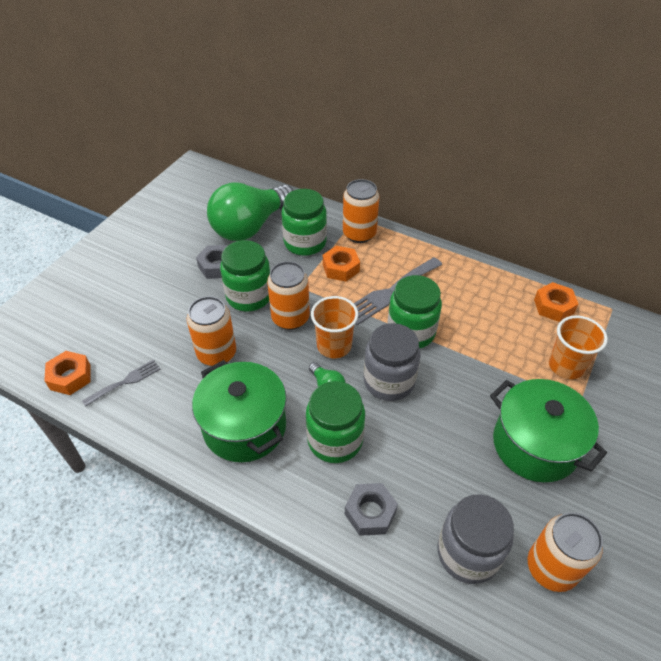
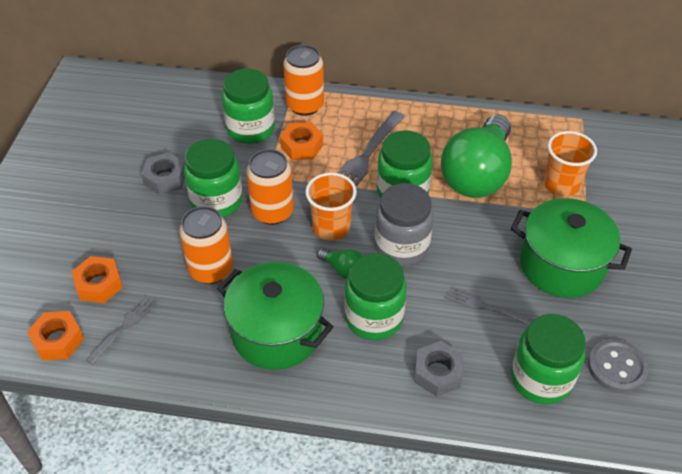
camera: 20 degrees left, 0 degrees up
green light bulb [207,183,293,241] -> green light bulb moved to [441,115,512,198]
grey jar [437,494,514,584] -> green jar [511,314,586,405]
orange can [527,512,603,592] -> grey button [588,339,649,393]
orange nut [534,282,578,322] -> orange nut moved to [71,256,123,303]
none -> grey fork [445,286,534,326]

